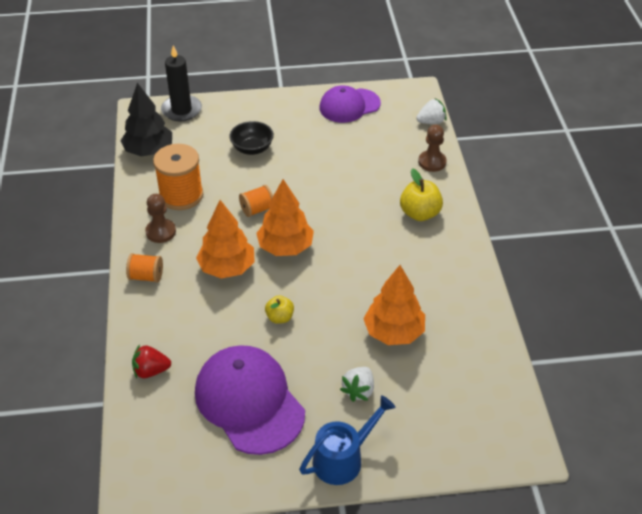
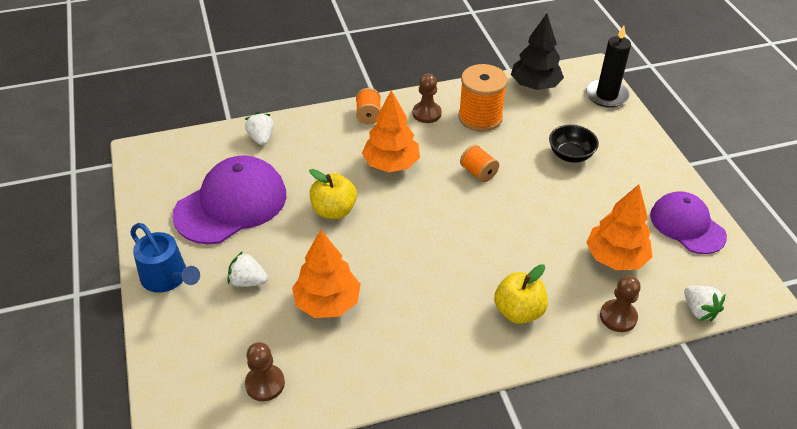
camera: 80 degrees right, 0 degrees up
red strawberry [132,344,171,379] -> white strawberry [245,112,274,146]
orange tree [256,179,314,256] -> orange tree moved to [586,184,653,270]
yellow apple [265,295,294,324] -> yellow apple [309,169,357,219], size x1.62
none -> brown pawn [245,342,285,401]

